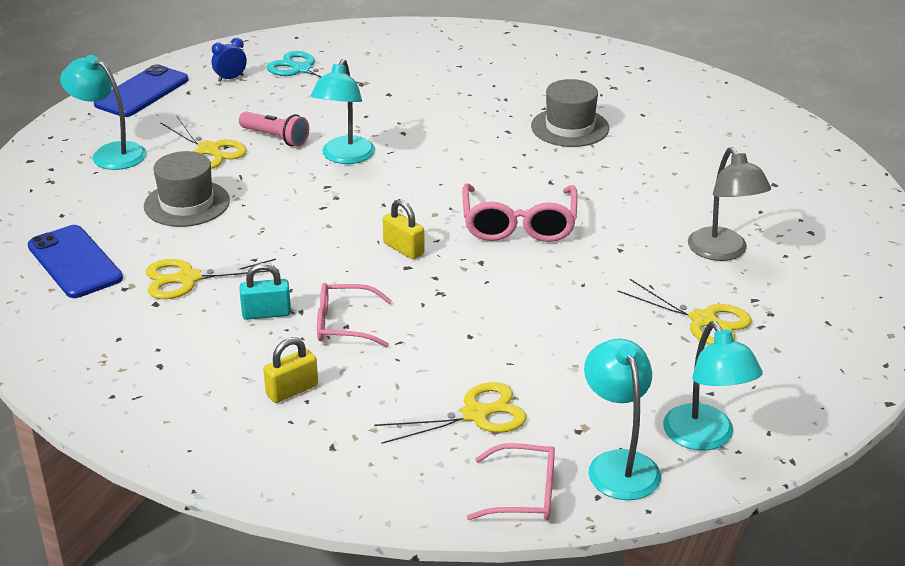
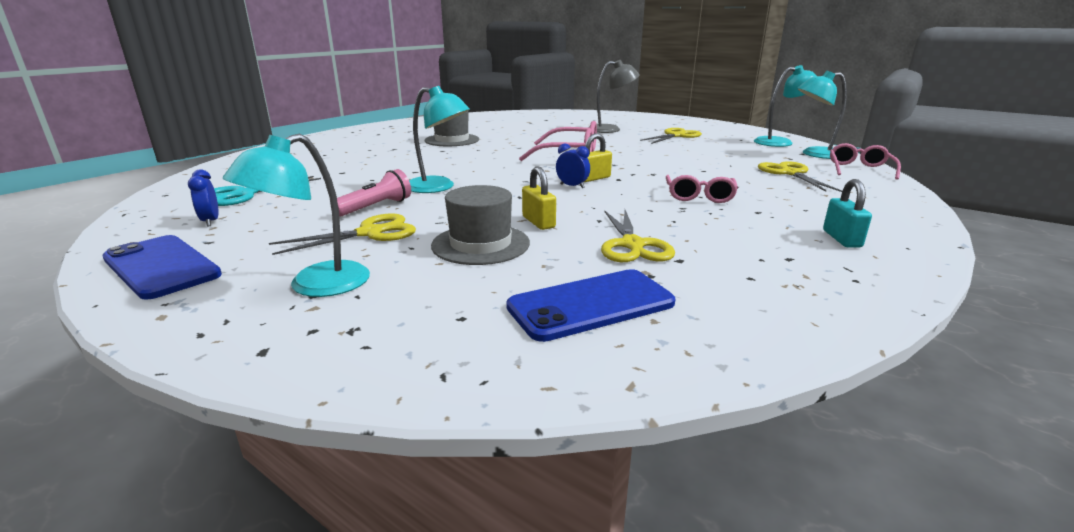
camera: 80 degrees left, 10 degrees down
turquoise padlock [239,263,291,320] -> turquoise padlock moved to [823,179,872,247]
yellow padlock [263,337,318,403] -> yellow padlock moved to [522,167,556,230]
none -> blue clock [556,143,590,189]

